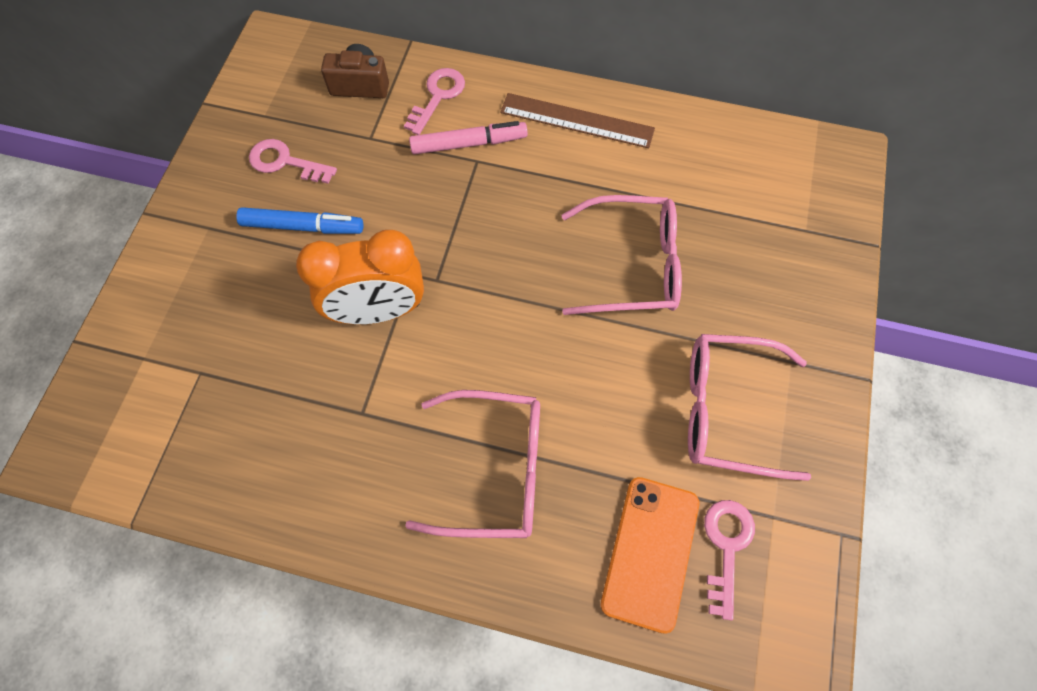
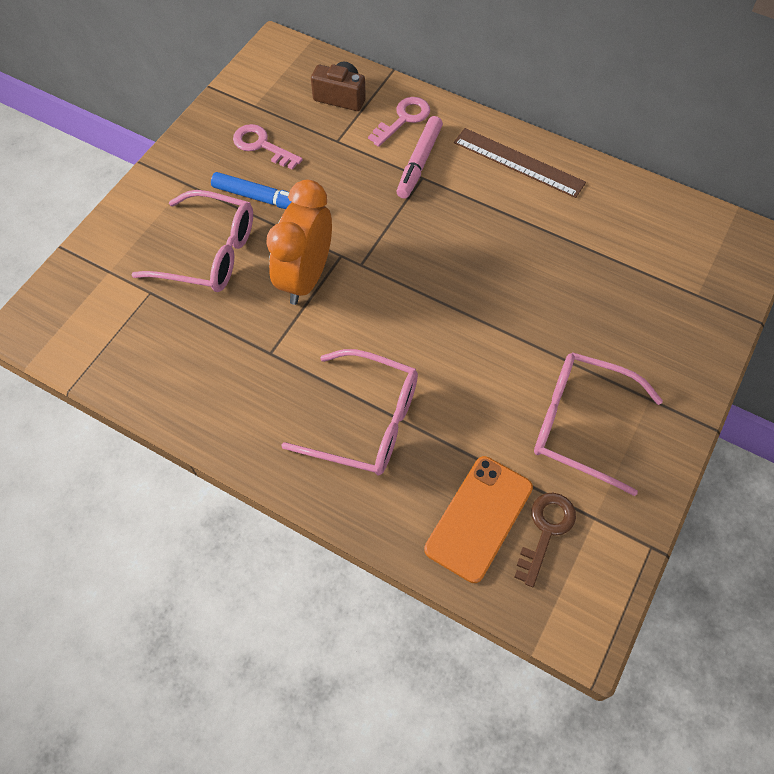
camera: 15 degrees right, 5 degrees down
orange clock [296,230,424,325] -> orange clock turned 105 degrees clockwise [266,180,332,305]
pink marker [409,121,528,155] -> pink marker turned 105 degrees clockwise [396,116,443,199]
pink glasses [561,195,682,315] -> pink glasses moved to [131,190,253,292]
pink key [704,500,755,620] -> brown key [514,493,576,587]

